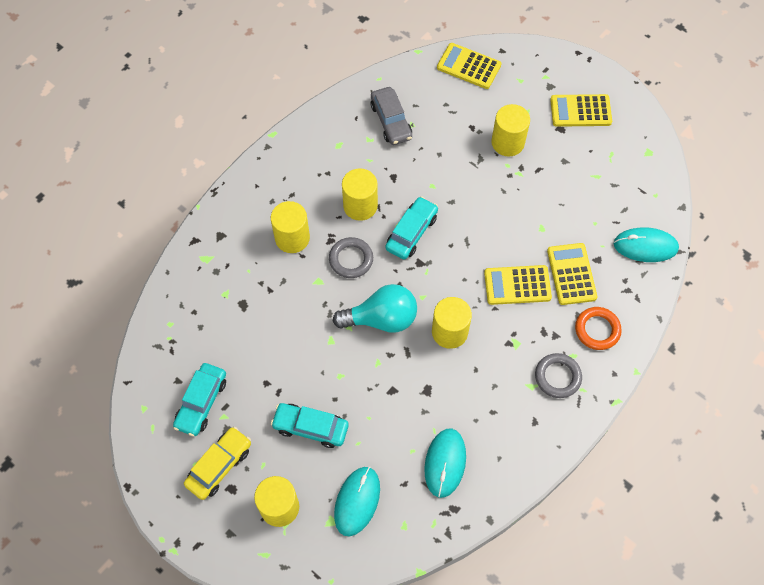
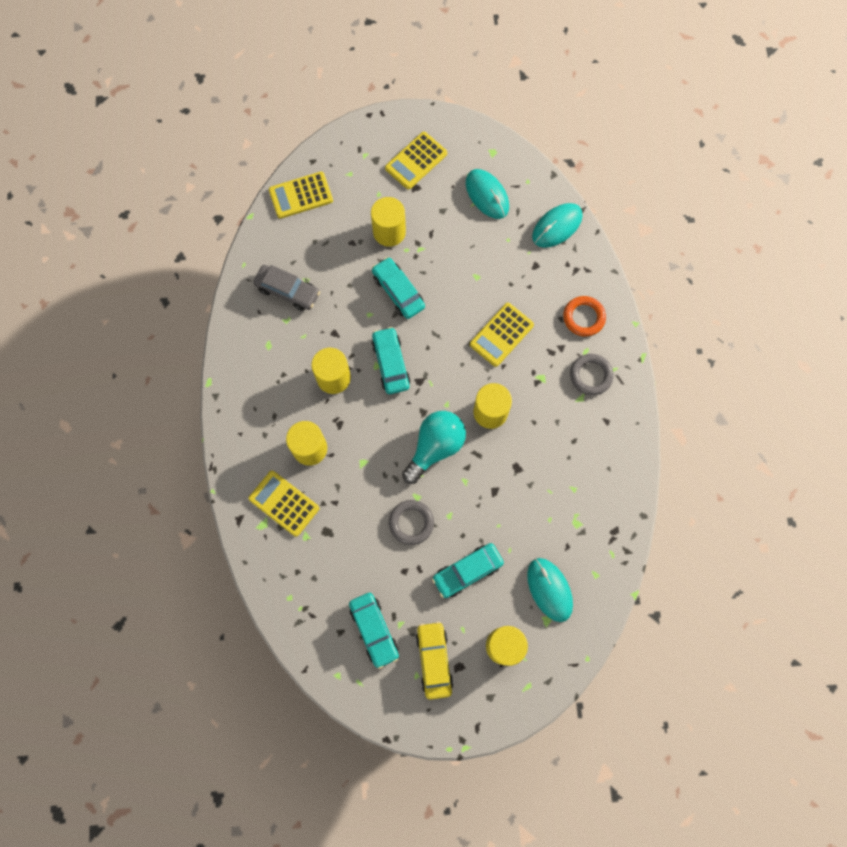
camera: 45 degrees left, 10 degrees up
grey ring [329,237,373,278] -> grey ring moved to [389,500,434,545]
turquoise mouse [424,429,466,498] -> turquoise mouse moved to [466,169,509,219]
yellow calculator [547,243,597,305] -> yellow calculator moved to [248,471,319,537]
none -> turquoise car [372,257,425,319]

